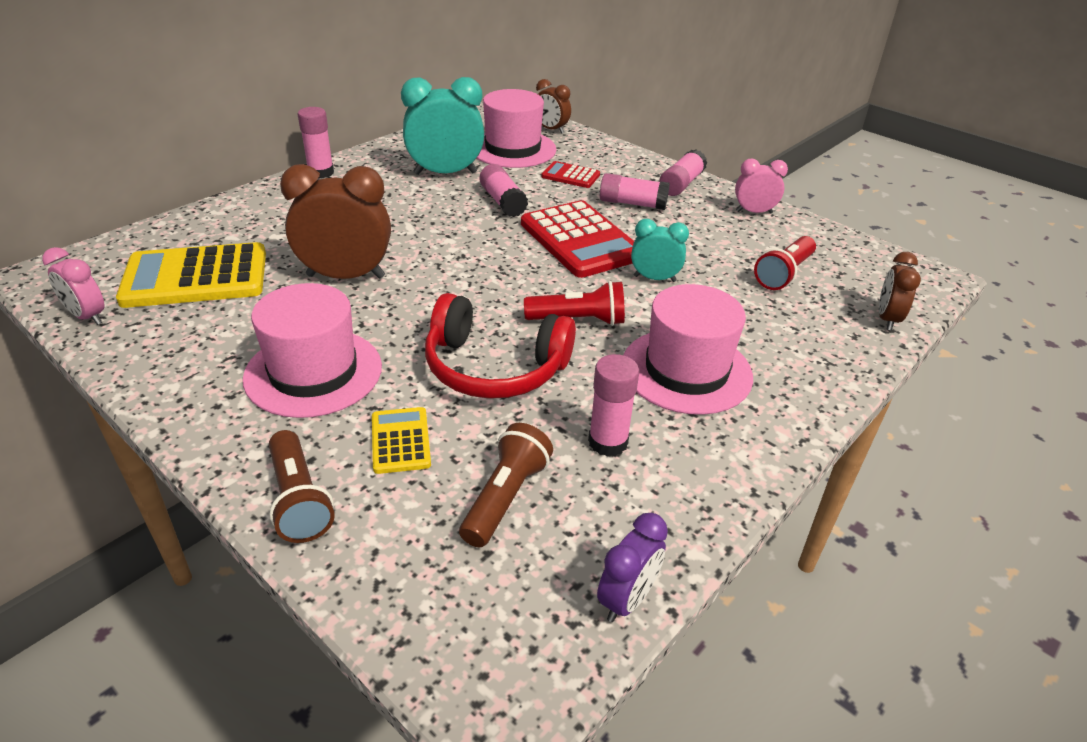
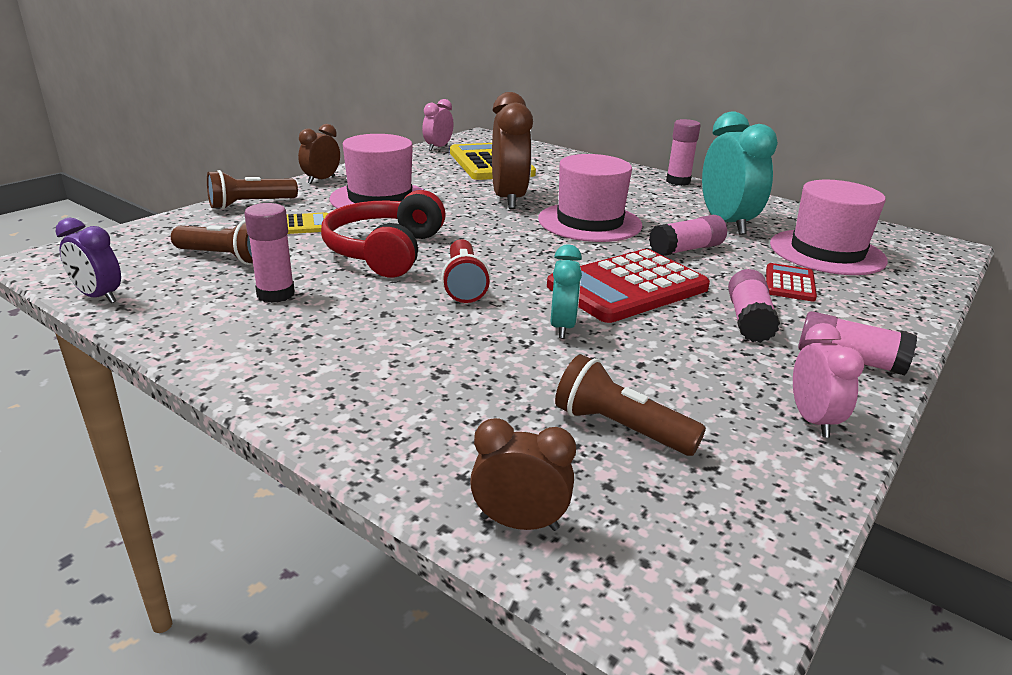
camera: 85 degrees right, 10 degrees down
brown clock [536,79,571,134] -> brown clock moved to [298,124,340,184]
pink hat [623,284,753,415] -> pink hat moved to [538,154,642,242]
red flashlight [754,236,816,290] -> brown flashlight [555,354,706,456]

